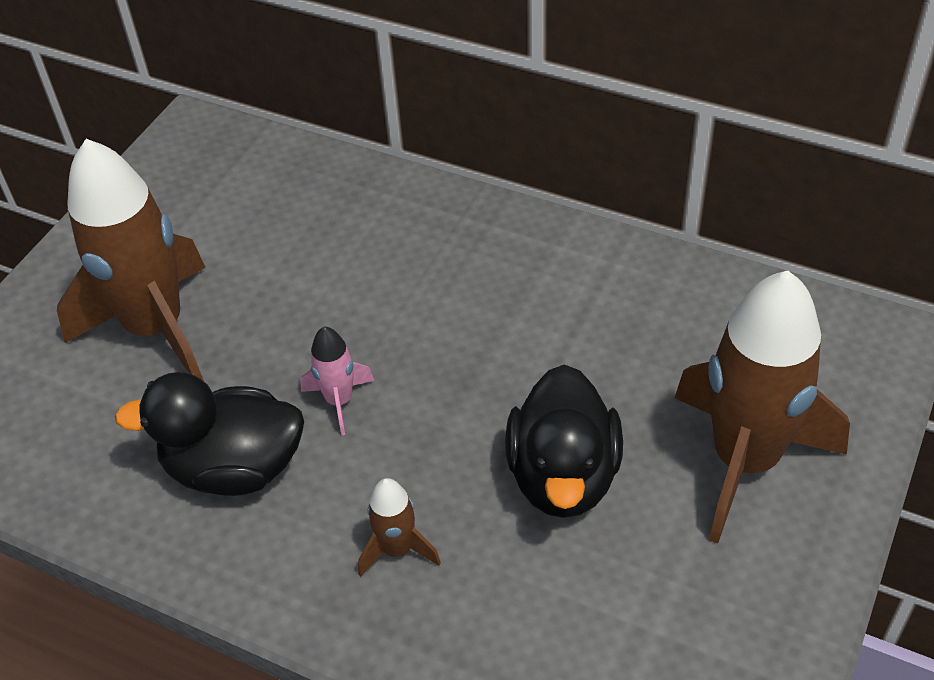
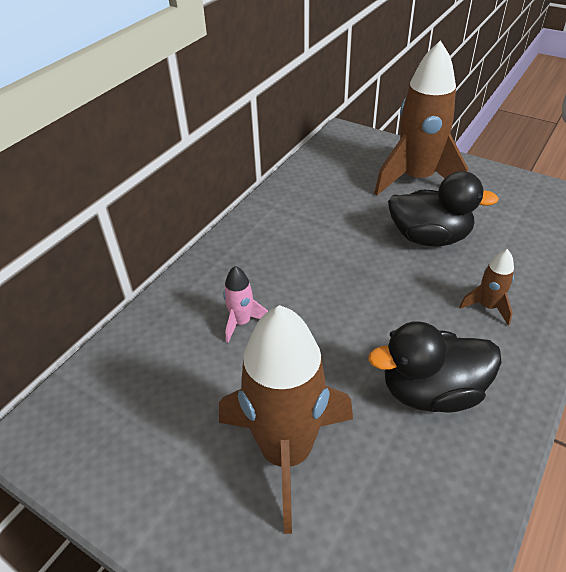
camera: 85 degrees left, 5 degrees down
black duck [115,372,304,496] -> black duck turned 75 degrees clockwise [368,321,502,413]
pink rocket [300,327,375,435] -> pink rocket moved to [223,266,268,343]

